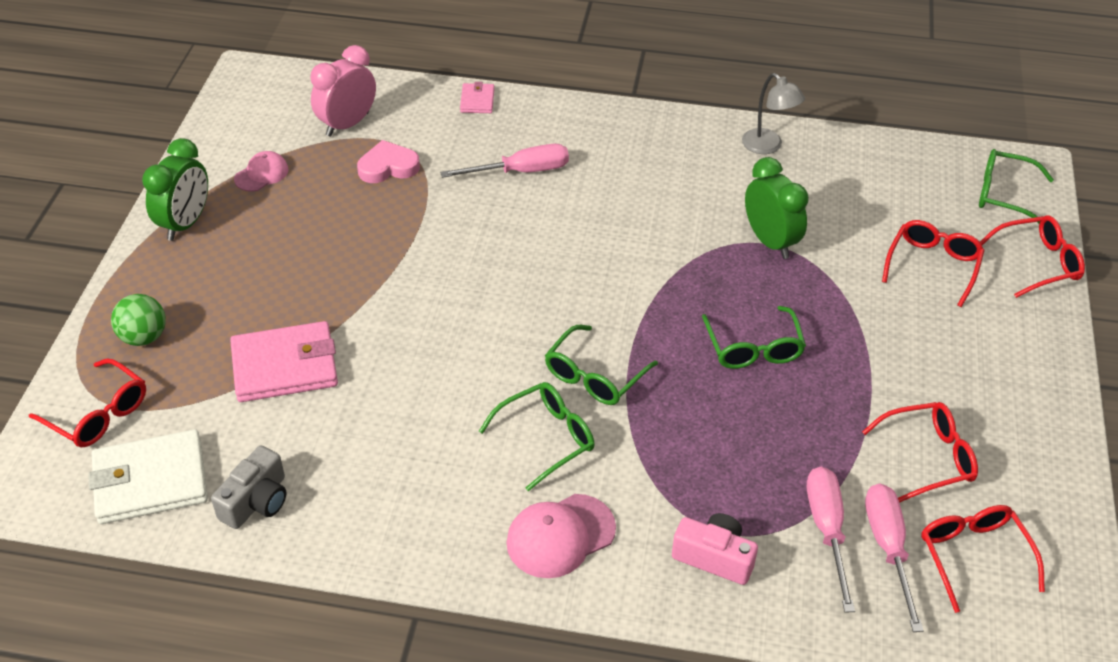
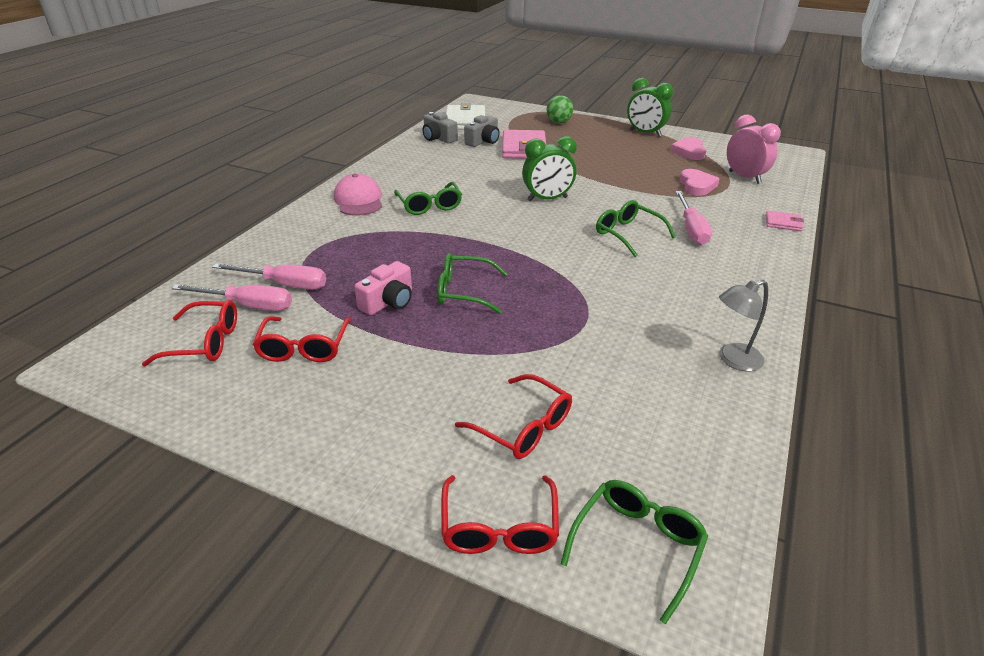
camera: 105 degrees right, 10 degrees down
red glasses [29,358,146,448] -> none
pink cap [234,151,288,192] -> pink heart [671,137,706,160]
green glasses [545,325,658,405] -> green glasses moved to [596,200,676,257]
pink camera [672,513,758,585] -> pink camera moved to [354,261,412,315]
green clock [745,157,809,259] -> green clock moved to [522,136,577,201]
none -> grey camera [464,115,500,147]

